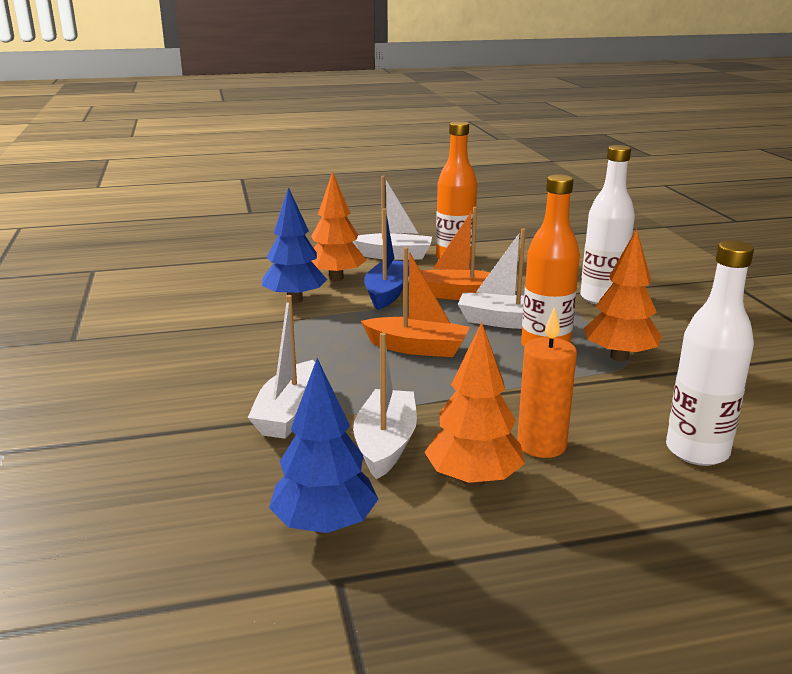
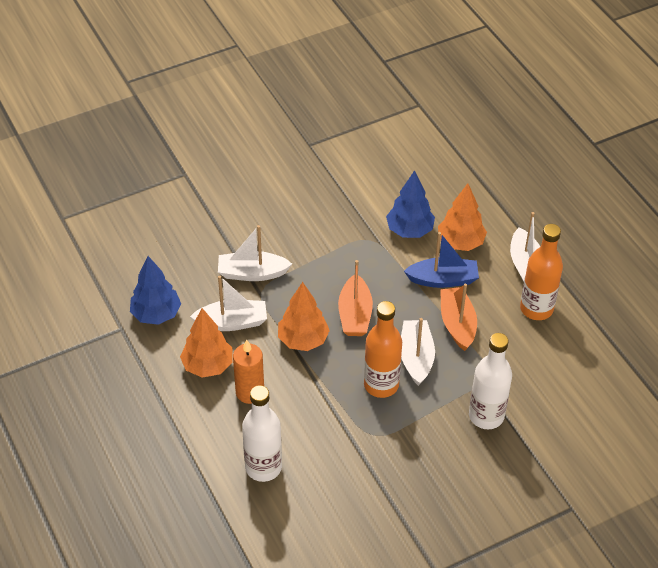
camera: 75 degrees right, 25 degrees up
orange tree [584,229,662,361] -> orange tree moved to [278,282,330,351]

